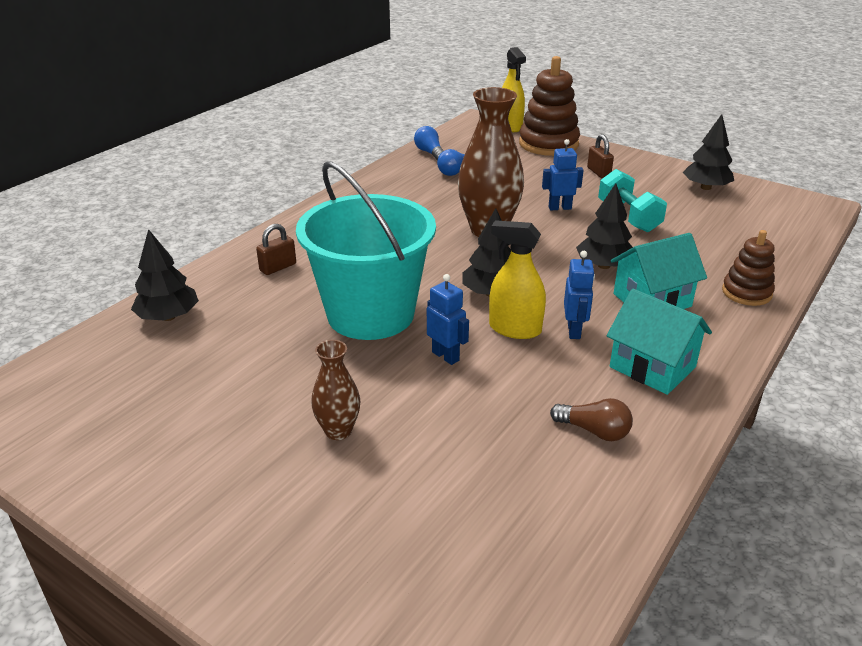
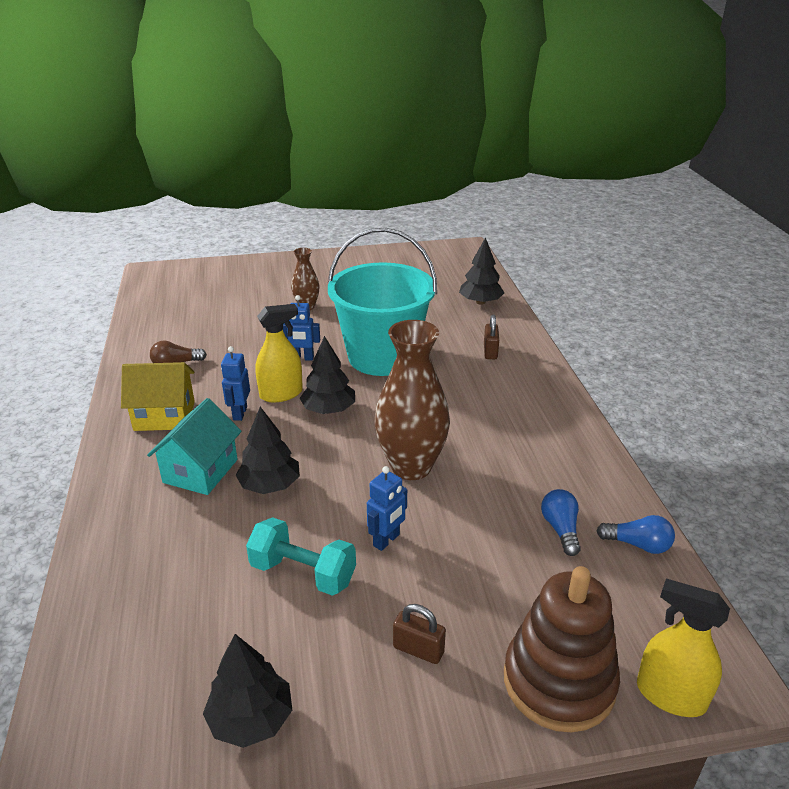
camera: 135 degrees right, 0 degrees up
blue robot [564,251,595,339] -> blue robot turned 45 degrees clockwise [221,346,250,421]
turquoise house [607,289,712,395] -> yellow house [121,362,195,431]
brown stacking toy [722,230,775,306] -> none

